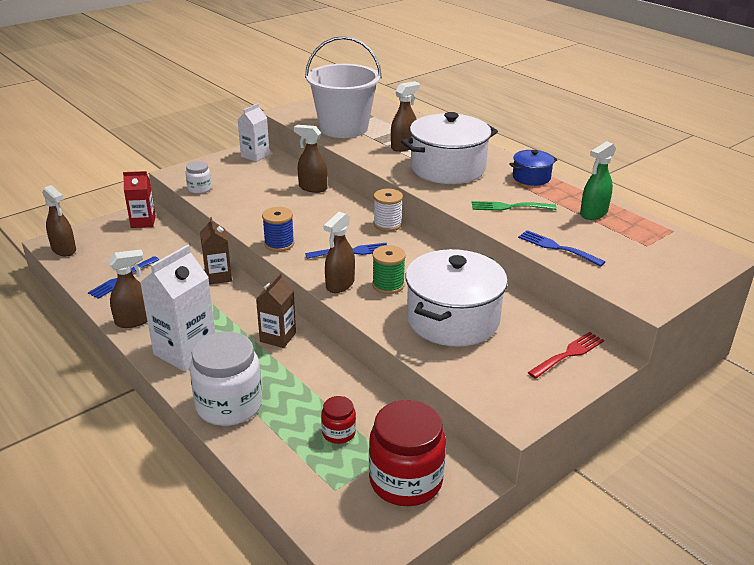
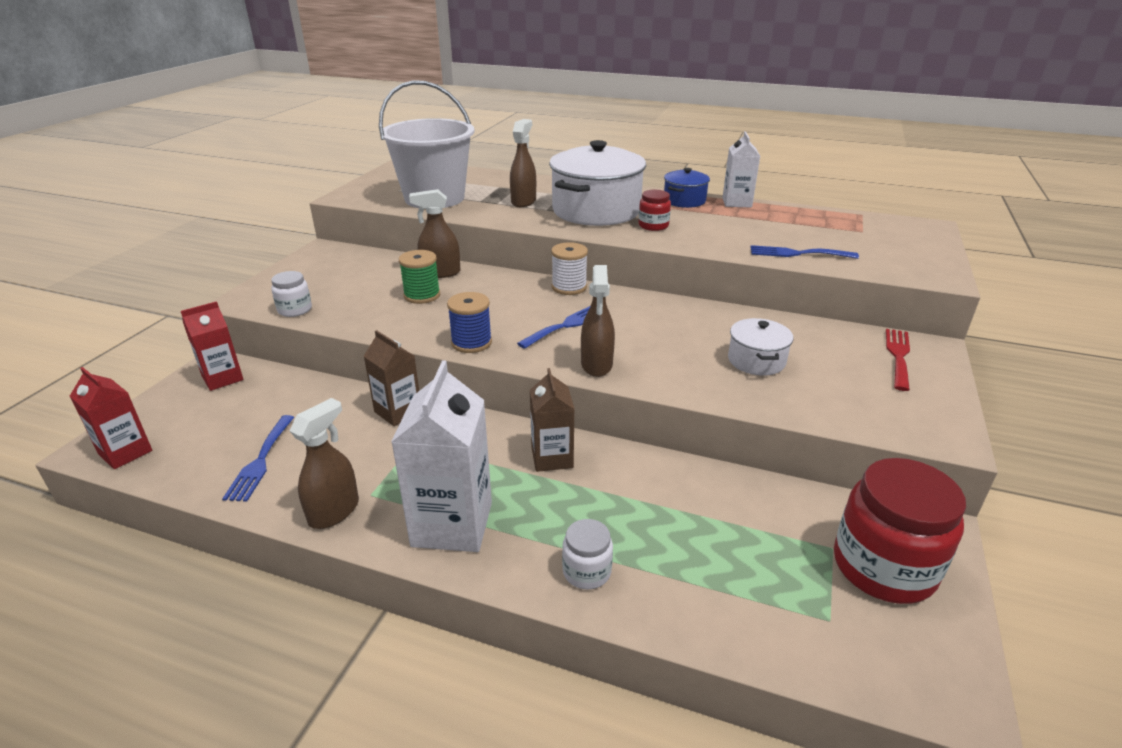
camera: 30 degrees left, 0 degrees up
brown spray bottle [42,185,76,256] -> red carton [70,367,152,469]
white jar [190,332,262,426] -> white jar [562,519,613,590], size x0.49
white carton [238,103,270,162] -> white carton moved to [722,131,760,207]
red jar [321,396,356,444] -> red jar moved to [638,190,671,231]
green spool [372,245,406,294] -> green spool moved to [399,250,440,304]
white pot [406,249,508,347] -> white pot [728,318,793,376], size x0.50
green fork [472,201,557,211] -> none
green spray bottle [580,141,616,220] -> none

